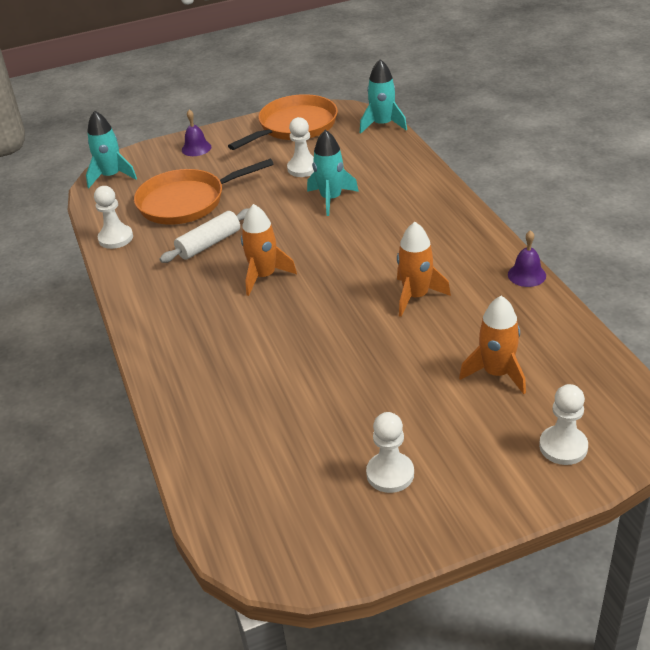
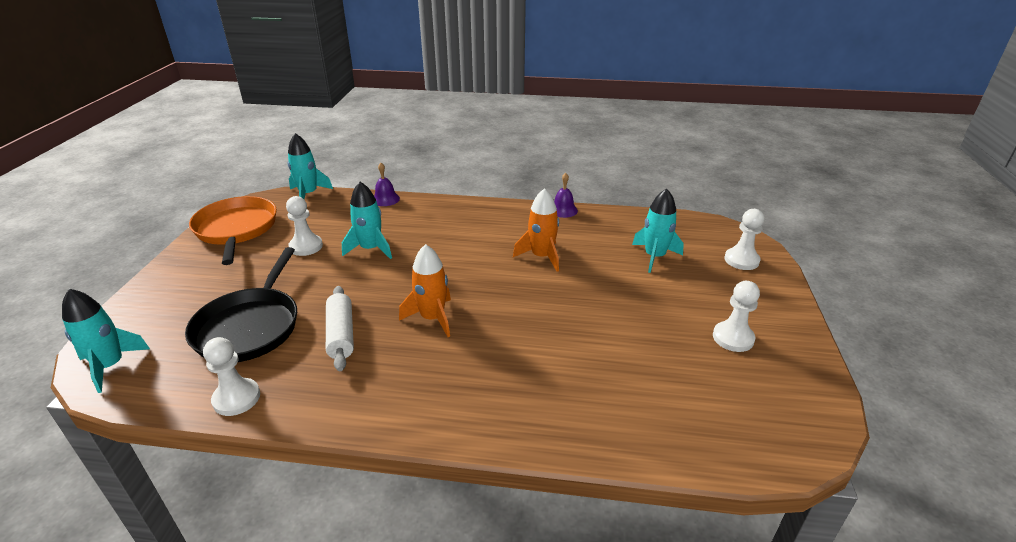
camera: 65 degrees left, 5 degrees down
orange pan [134,159,274,225] -> black pan [185,247,297,362]
purple bell [182,109,211,156] -> purple bell moved to [374,163,400,206]
orange rocket [459,296,526,394] -> turquoise rocket [632,188,684,273]

